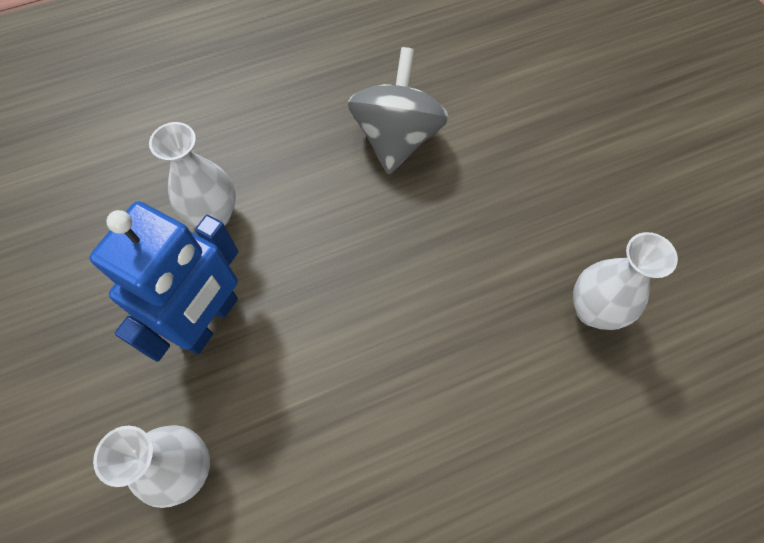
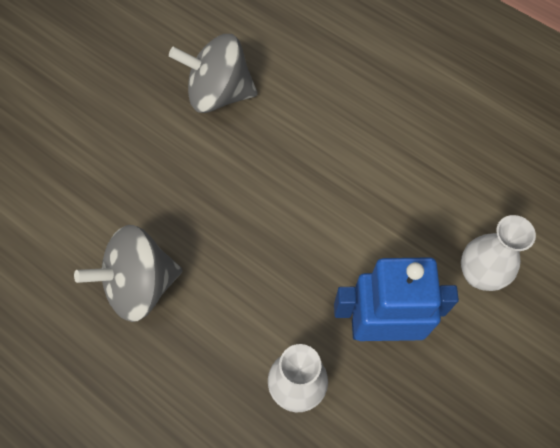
camera: 120 degrees left, 0 degrees up
white vase [573,232,678,330] -> grey spinning top [169,34,258,113]

